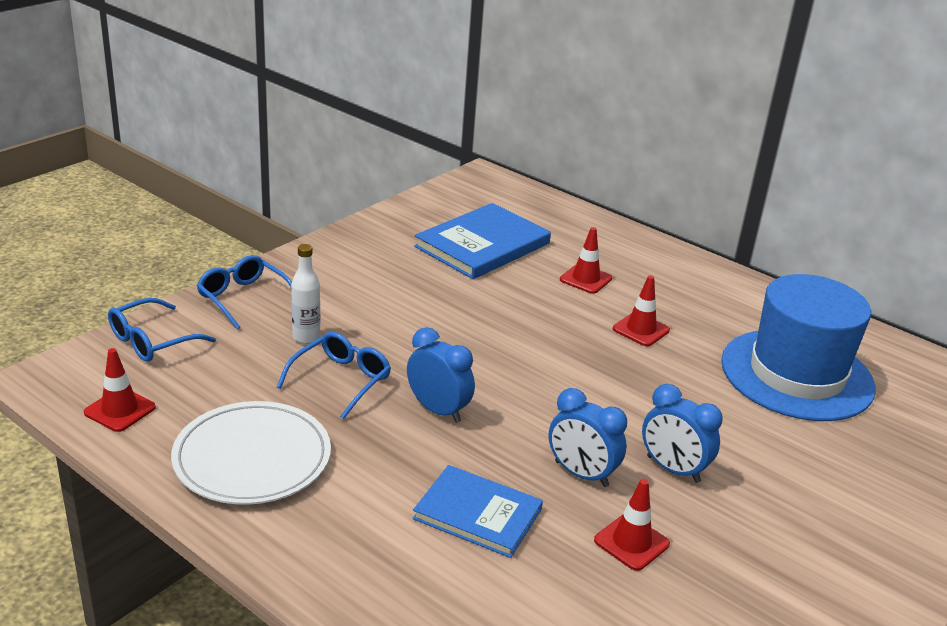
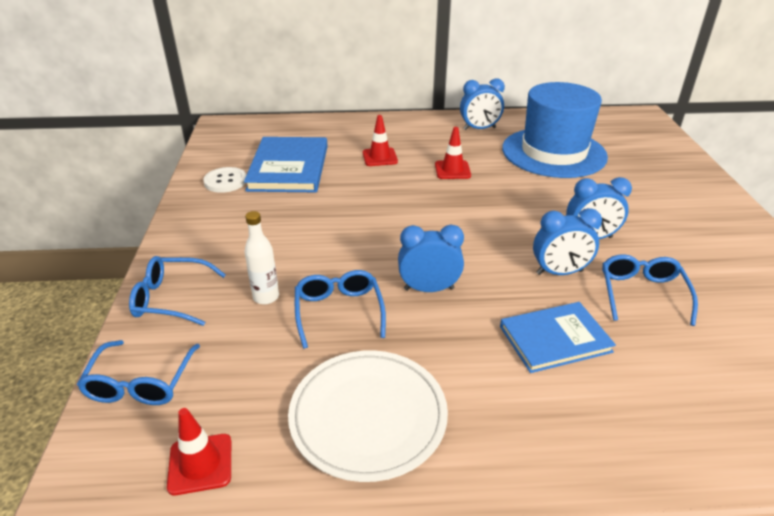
camera: 40 degrees left, 5 degrees up
red traffic cone [594,479,670,571] -> blue glasses [602,254,698,326]
none -> white button [203,167,246,193]
none -> blue clock [460,78,505,130]

